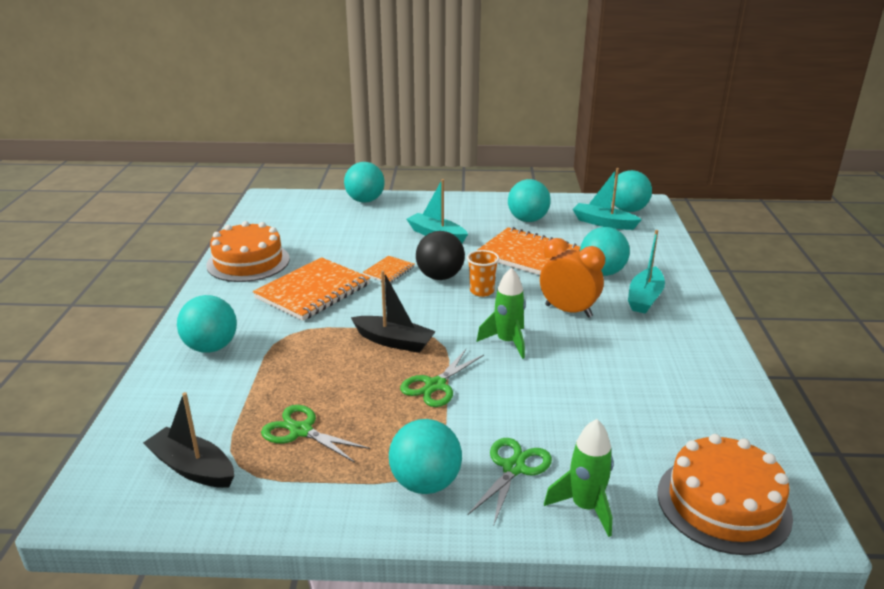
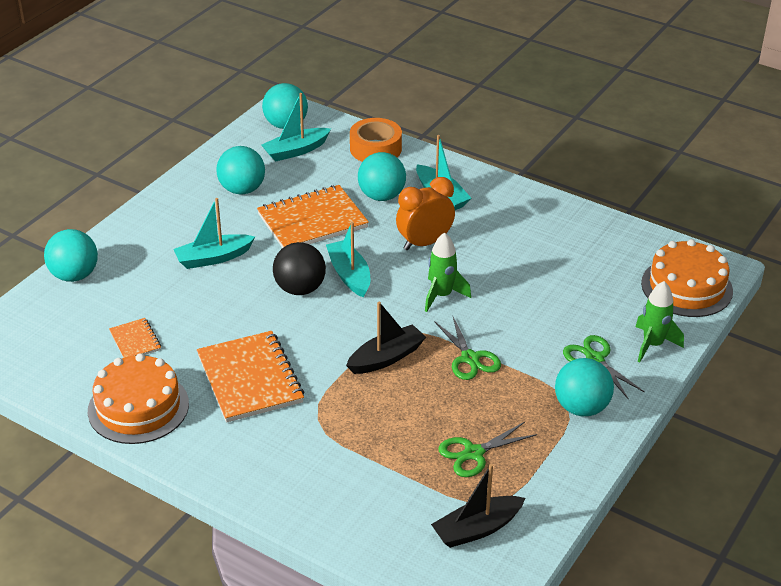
camera: 60 degrees left, 10 degrees up
turquoise ball [177,295,237,353] -> none
orange notebook [362,256,415,283] -> orange notebook moved to [109,318,161,358]
orange cup [467,250,499,297] -> turquoise boat [326,222,370,298]
none -> orange tape [350,118,402,162]

